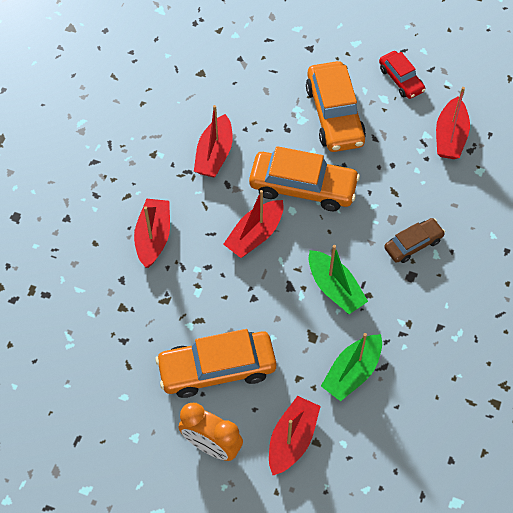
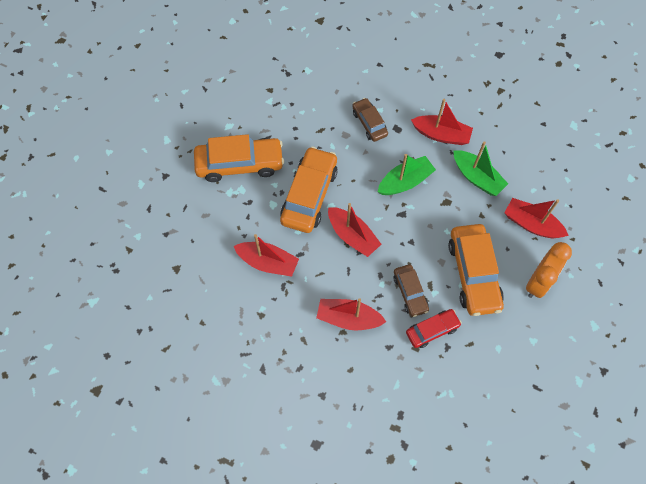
camera: 85 degrees left, 5 degrees up
red car [379,51,426,99] -> red car moved to [406,309,462,348]
red boat [436,87,470,159] -> red boat moved to [411,99,473,145]
none -> brown car [394,264,429,317]

